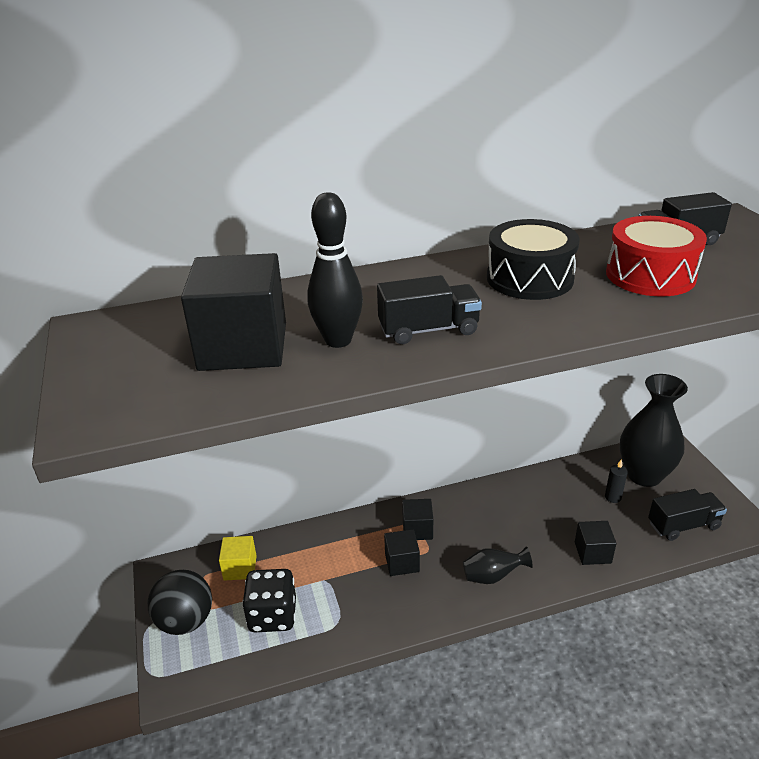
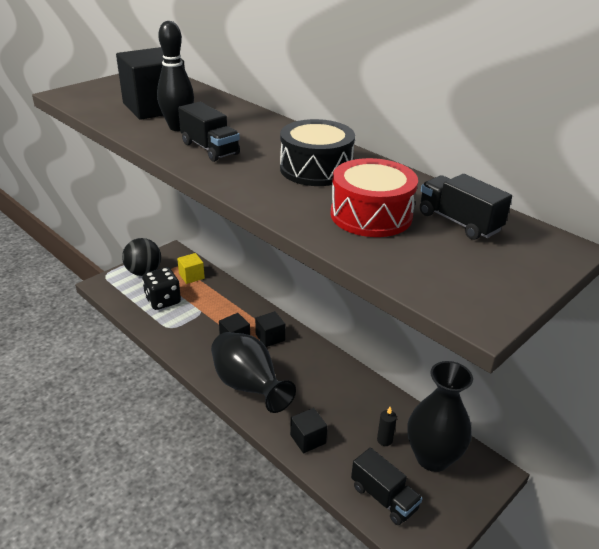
camera: 60 degrees right, 0 degrees up
black vase [463,546,533,584] -> black vase [211,332,296,413], size x1.98

